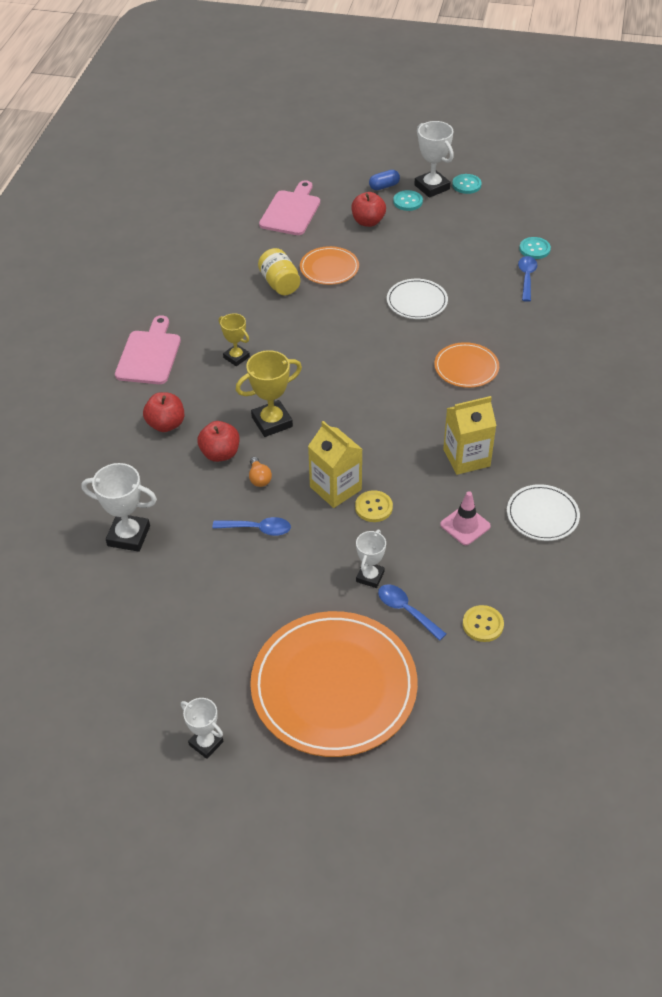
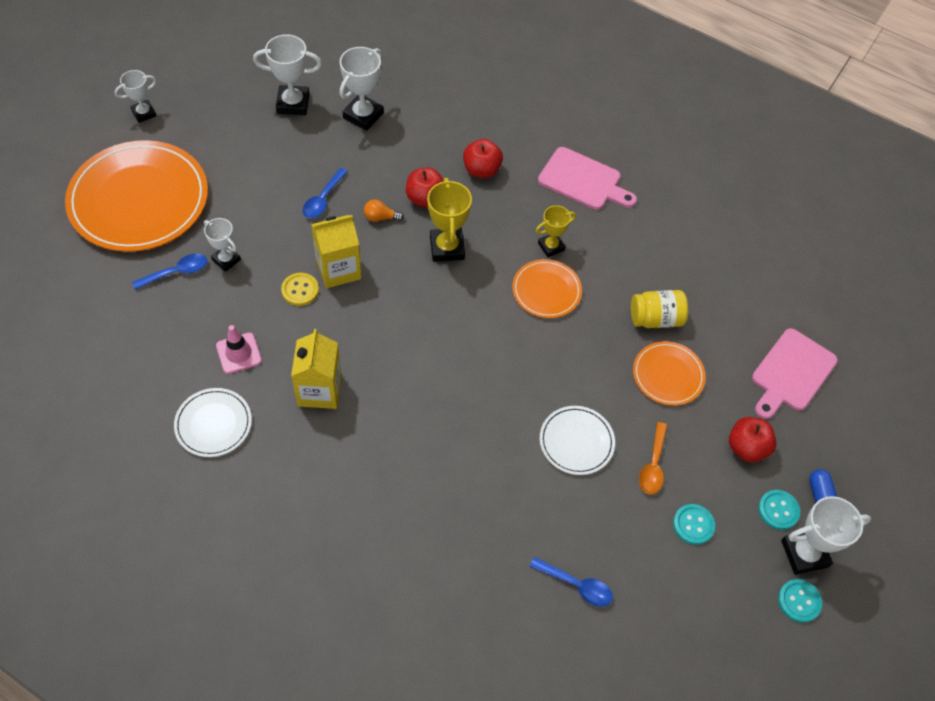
camera: 105 degrees right, 10 degrees up
pink cutting board [259,180,320,235] -> pink cutting board turned 90 degrees clockwise [752,328,838,419]
orange plate [434,342,499,388] -> orange plate moved to [512,259,582,318]
yellow button [463,605,504,642] -> none
turquoise button [519,237,551,259] -> turquoise button moved to [673,504,715,545]
none -> white trophy [253,34,322,115]
none -> orange spoon [639,422,668,494]

